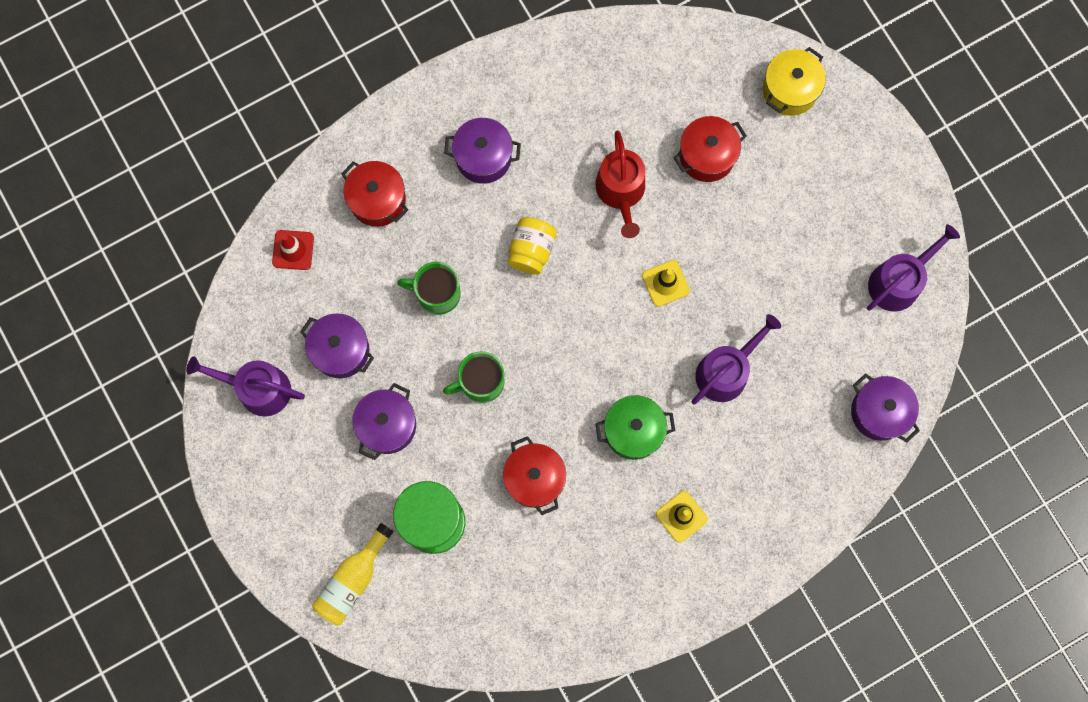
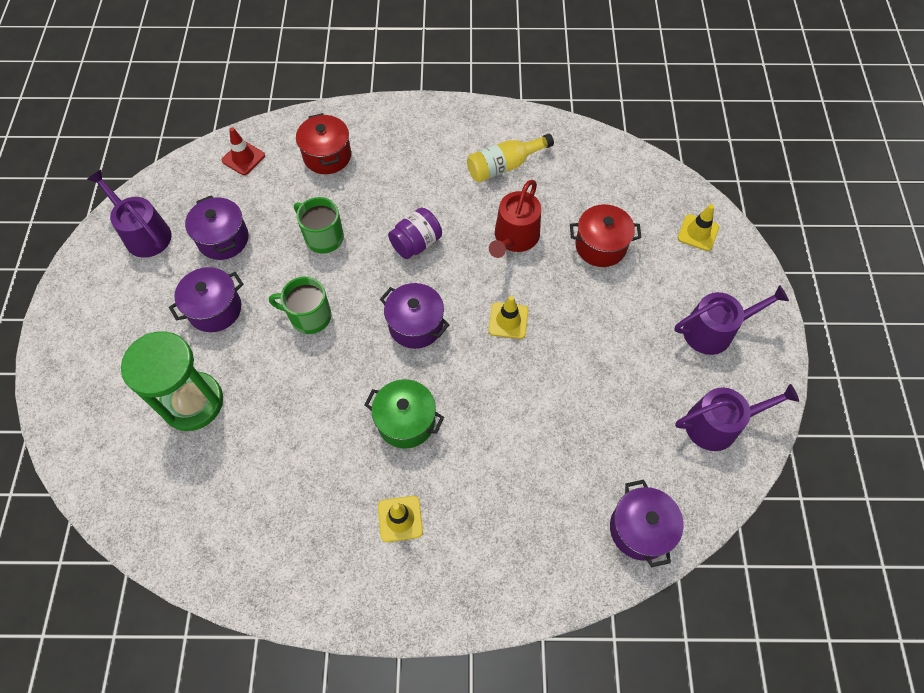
camera: 30 degrees right, 15 degrees down
yellow bottle [312,523,393,626] -> yellow bottle moved to [467,134,554,182]
purple pot [444,118,521,184] -> purple pot moved to [380,283,449,349]
red pot [503,436,566,515] -> none
yellow jar [507,217,557,275] -> purple jar [388,208,442,259]
purple watering can [691,314,781,405] -> purple watering can moved to [674,285,789,355]
yellow pot [763,47,826,116] -> yellow traffic cone [678,204,719,251]

